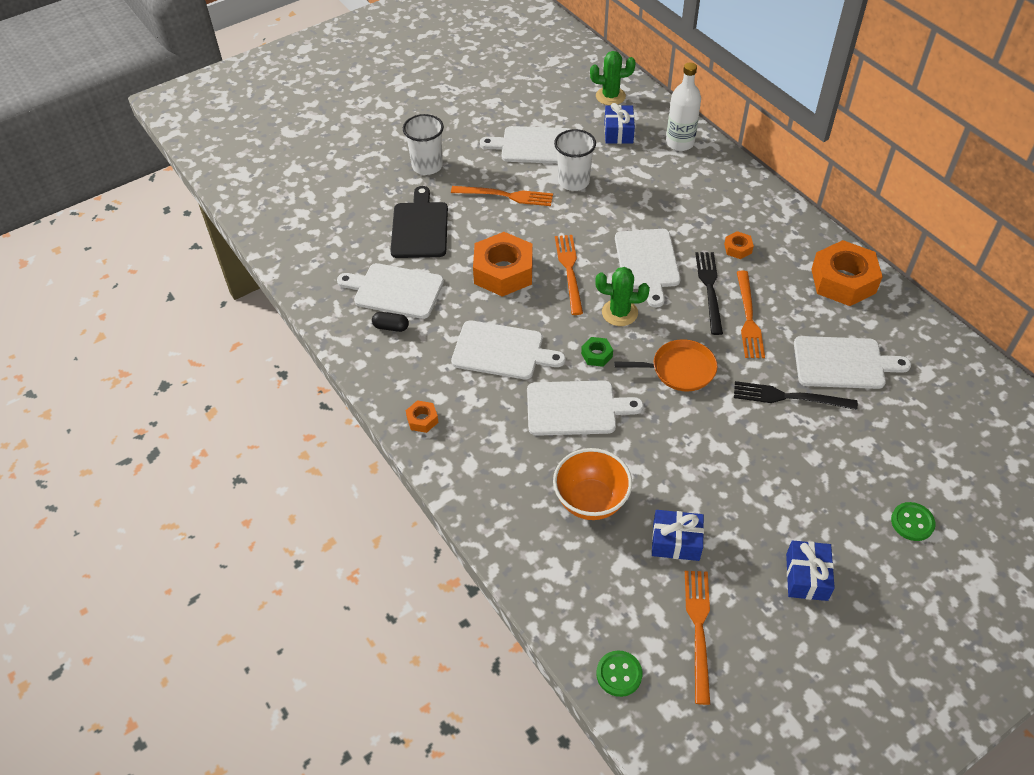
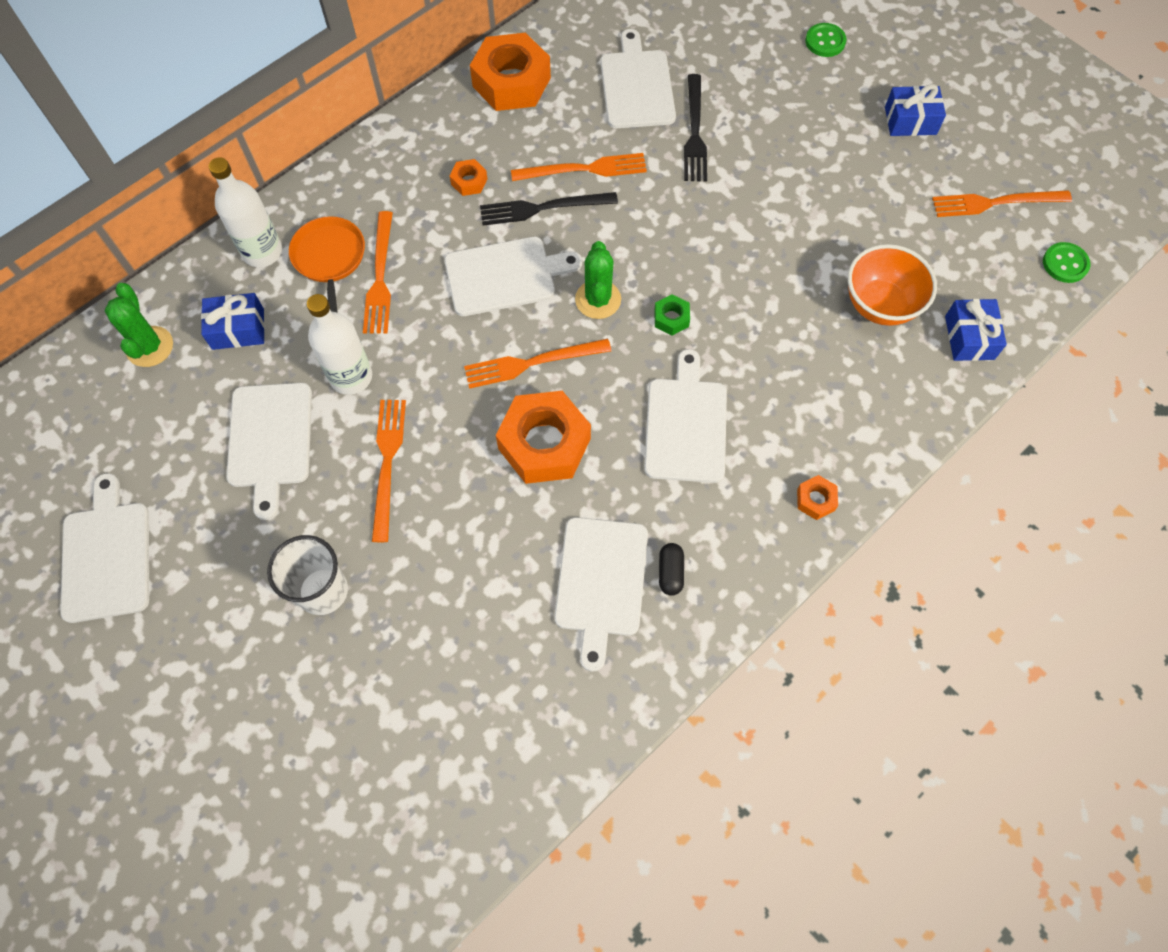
camera: 100 degrees left, 15 degrees up
black cutting board [390,186,448,258] -> none
white cutting board [527,380,643,436] -> white cutting board moved to [60,473,149,623]
white cup [554,129,596,191] -> white bottle [307,294,372,395]
orange pan [614,339,717,391] -> orange pan moved to [289,216,365,313]
blue gift [652,510,704,561] -> blue gift moved to [945,299,1007,361]
none -> orange fork [363,211,393,333]

